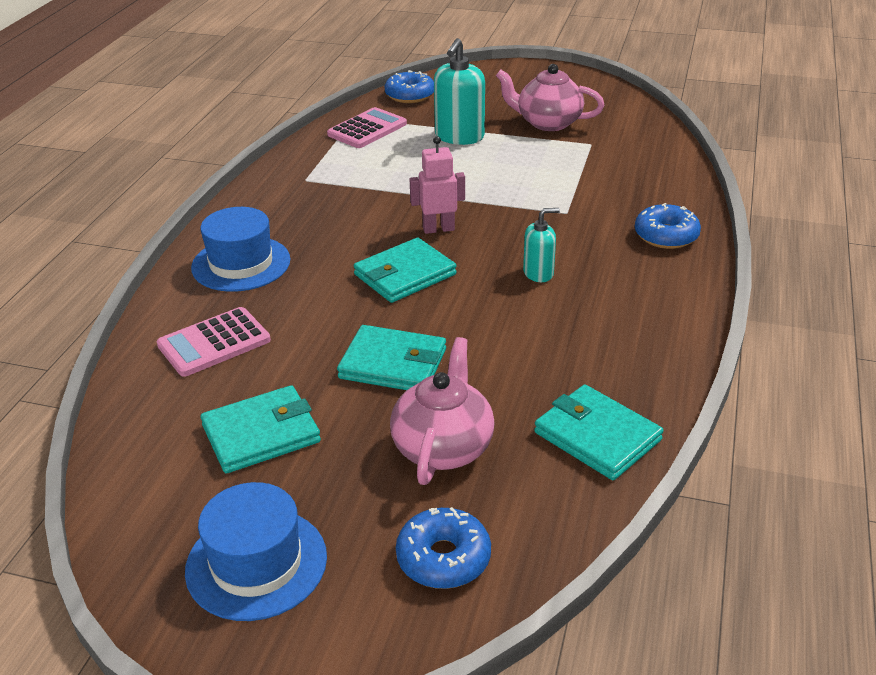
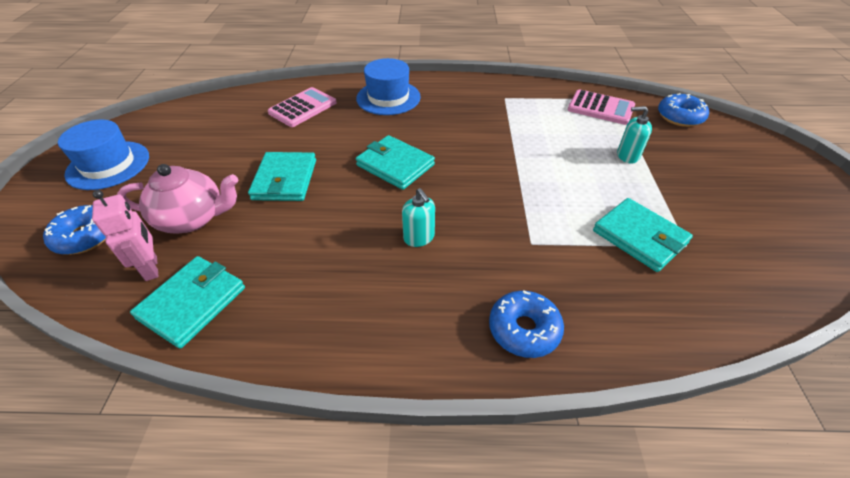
camera: 75 degrees right, 10 degrees up
pink calculator [157,307,271,377] -> pink calculator turned 90 degrees clockwise [268,87,337,127]
turquoise wallet [201,385,321,474] -> turquoise wallet moved to [593,198,693,272]
pink robot [410,136,465,234] -> pink robot moved to [92,190,159,281]
turquoise soap dispenser [434,38,485,145] -> turquoise soap dispenser [617,106,652,164], size x0.58
pink teapot [496,64,604,131] -> none

